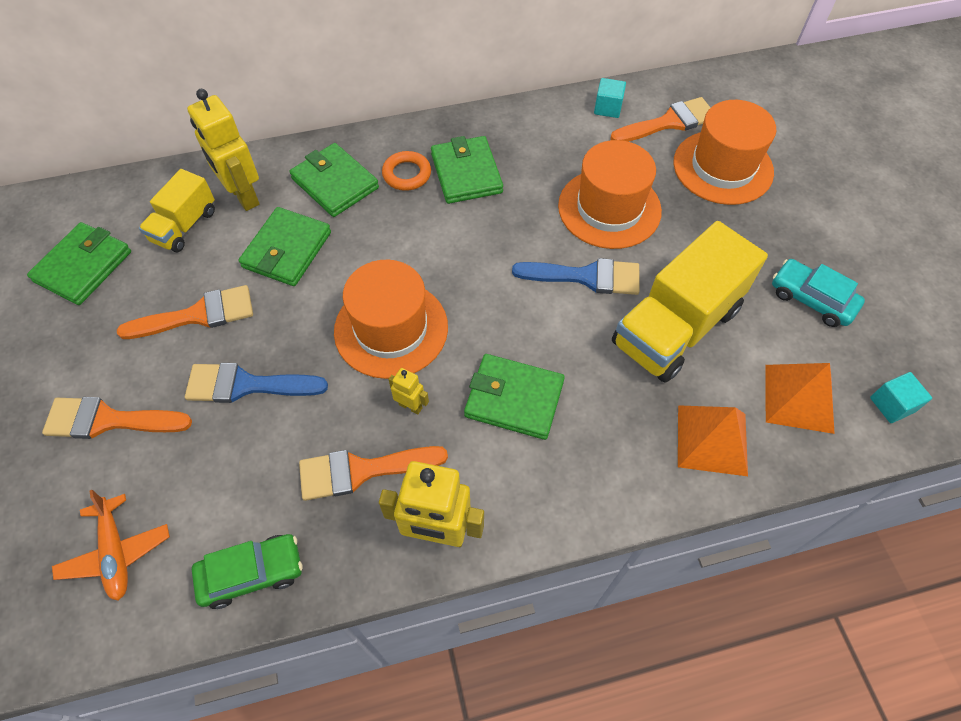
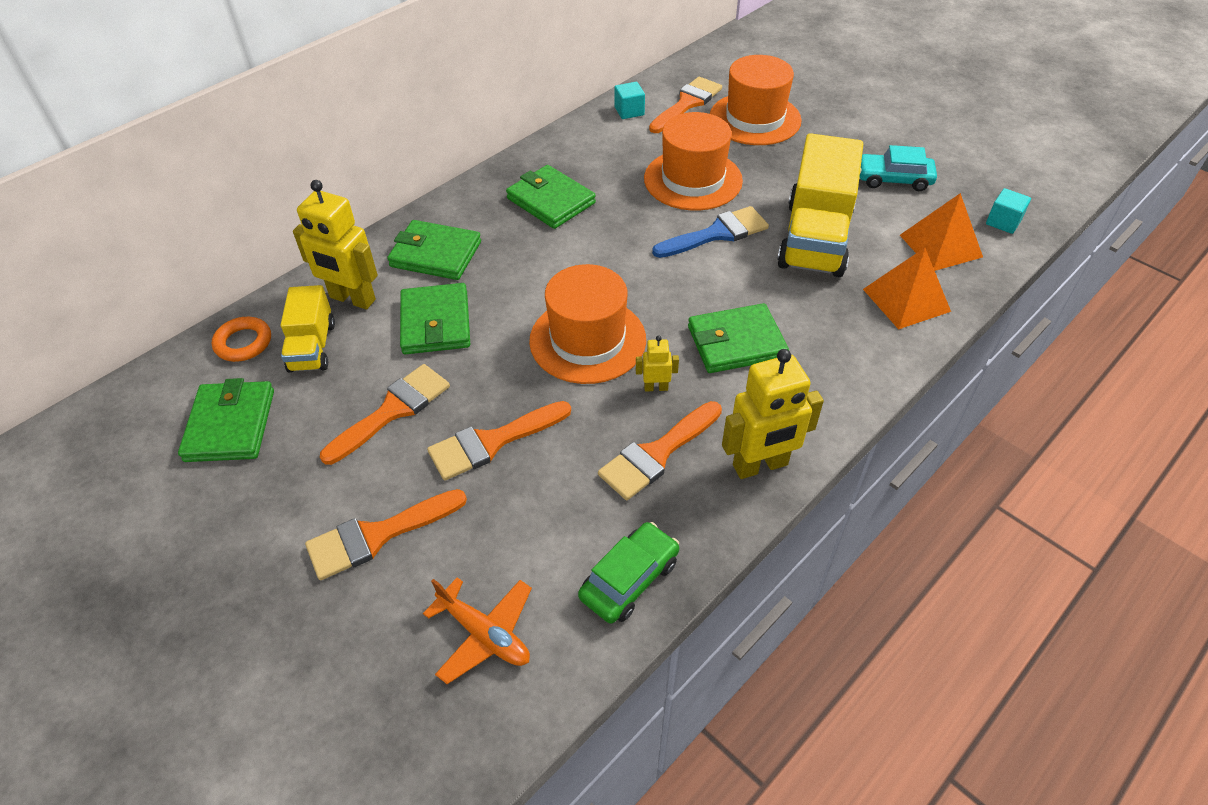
camera: 30 degrees left, 10 degrees down
blue brush [185,363,328,403] -> orange brush [427,401,571,480]
orange ring [382,151,431,191] -> orange ring moved to [212,317,271,362]

